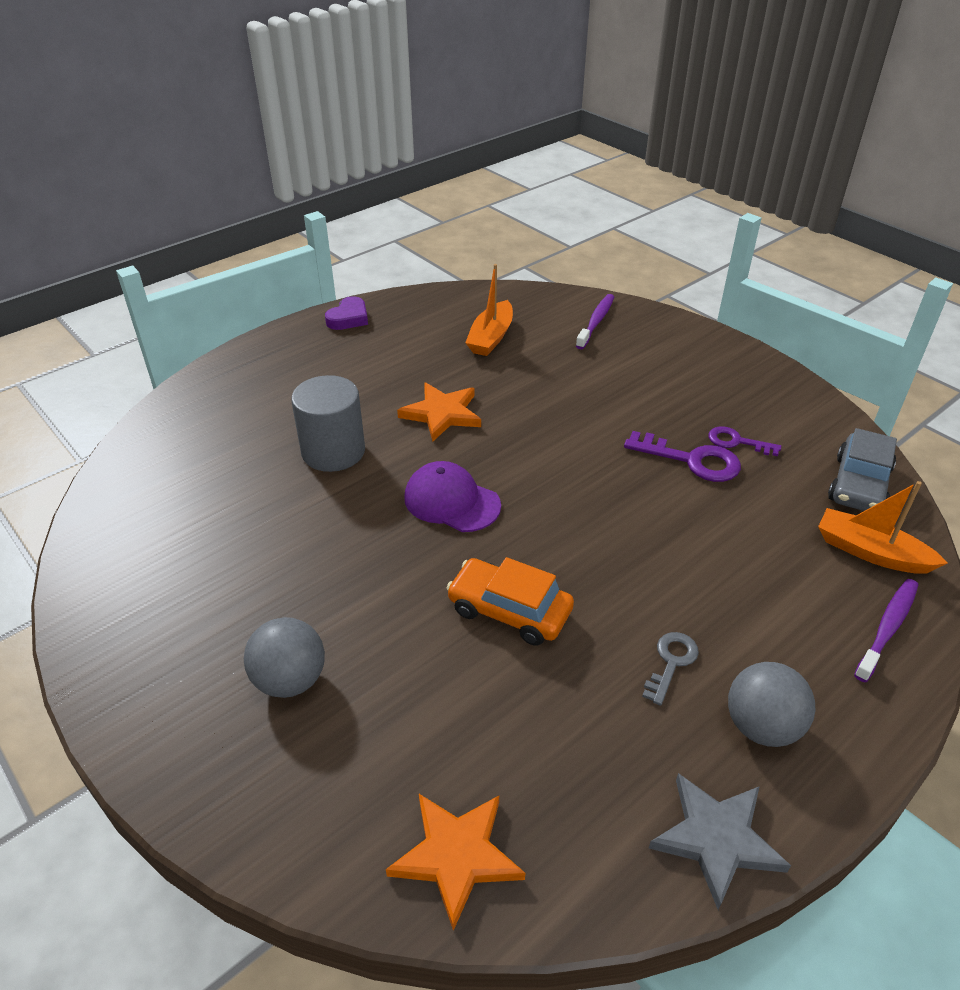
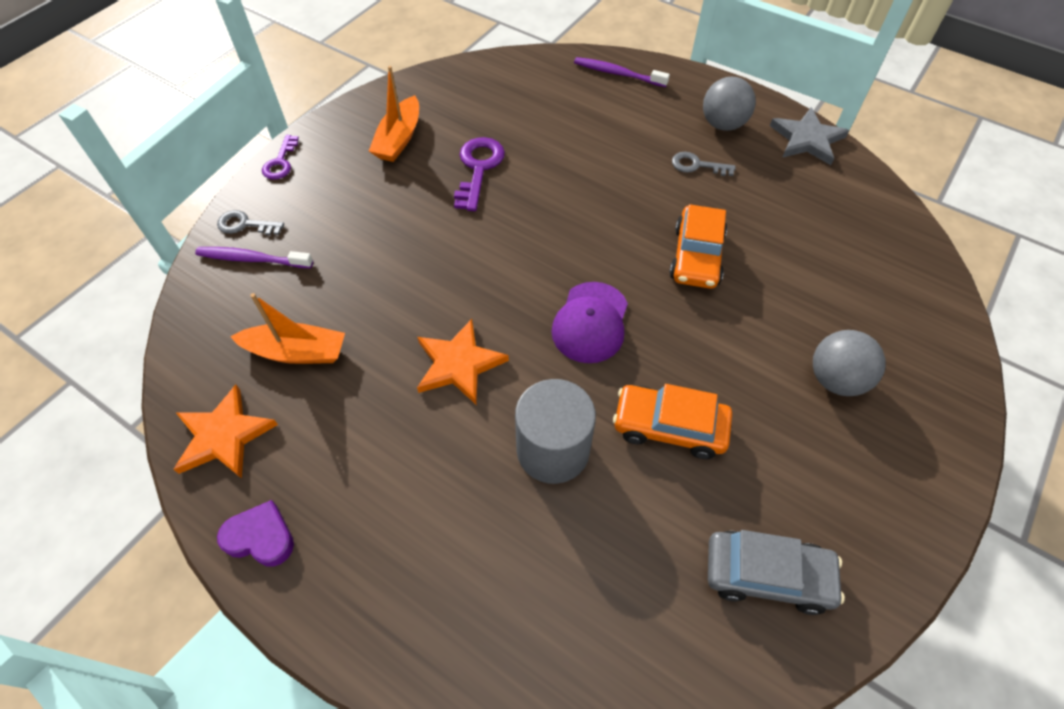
camera: 105 degrees left, 15 degrees up
orange star [386,794,525,931] -> orange star moved to [174,385,278,479]
purple key [708,426,781,456] -> purple key moved to [262,135,299,180]
orange boat [818,481,948,574] -> orange boat moved to [369,66,419,162]
grey car [828,428,897,511] -> grey car moved to [708,530,845,615]
none -> grey key [217,210,284,235]
none -> orange car [613,384,732,459]

